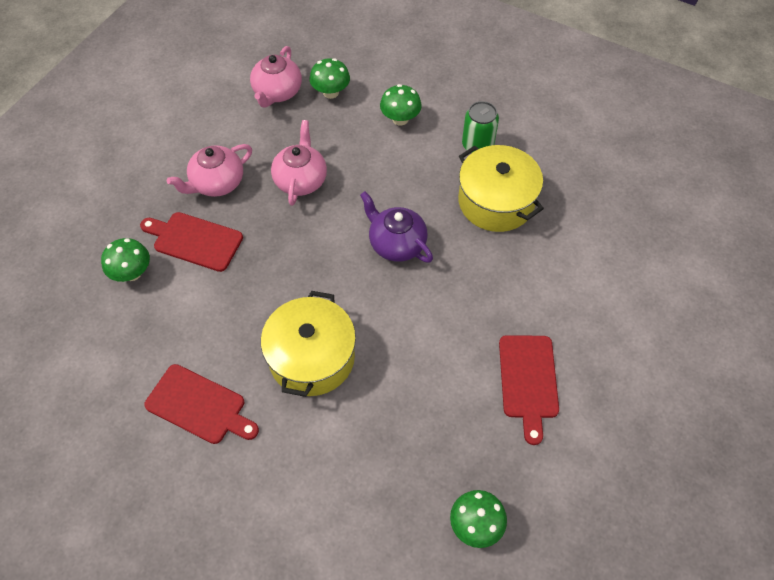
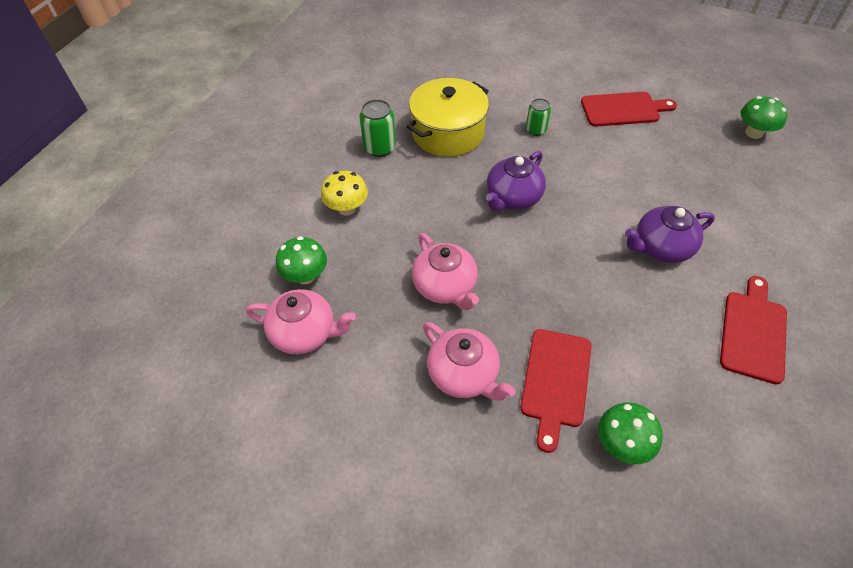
camera: 95 degrees left, 5 degrees down
yellow pot [261,291,356,397] -> purple teapot [625,206,715,263]
pink teapot [271,120,327,206] -> pink teapot turned 120 degrees counterclockwise [412,233,479,310]
green mushroom [380,84,422,126] -> yellow mushroom [321,171,368,216]
none -> green can [526,98,551,136]

